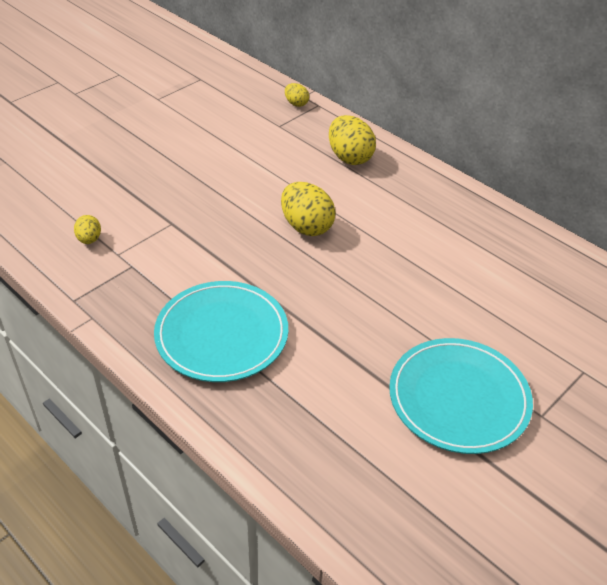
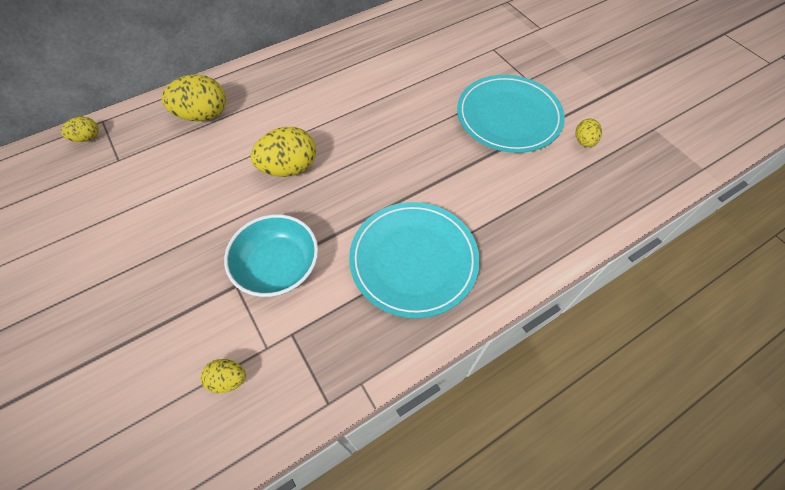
camera: 75 degrees left, 15 degrees up
none -> turquoise bowl [224,214,318,297]
none -> yellow egg [575,119,602,147]

